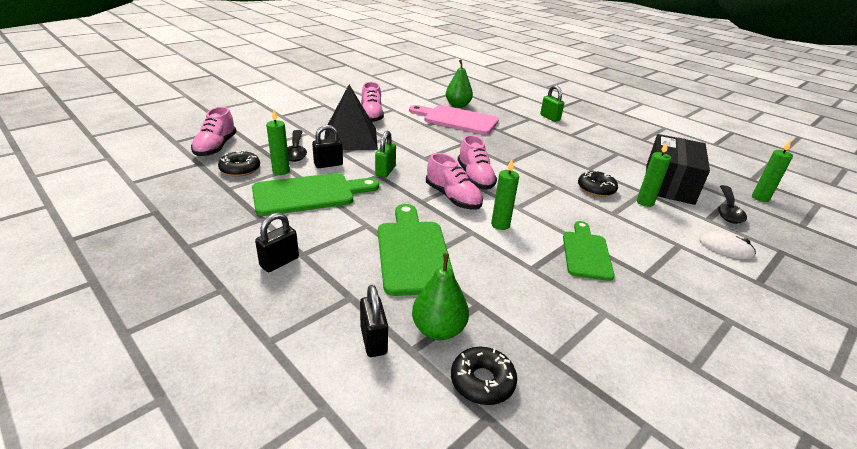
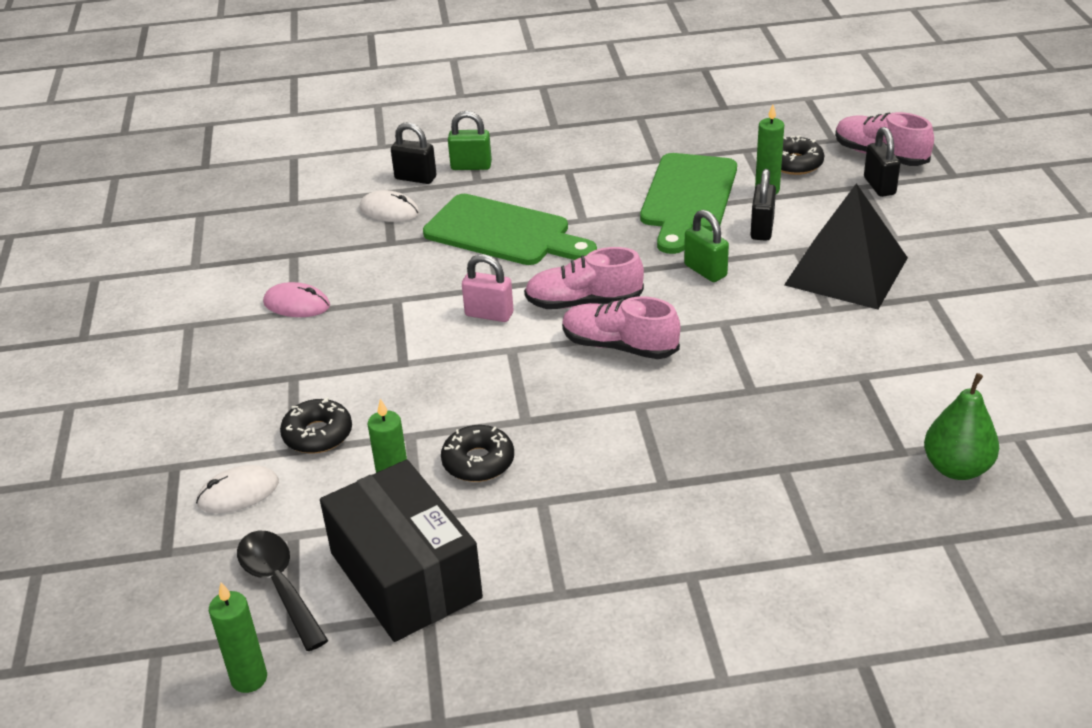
camera: 130 degrees right, 5 degrees up
black padlock [255,213,299,272] -> black padlock moved to [864,127,900,197]
black spoon [287,130,307,162] -> none
pink shoe [361,82,384,122] -> none
pink cutting board [409,105,499,135] -> none
green pear [412,253,469,340] -> white mouse [360,190,419,222]
black donut [451,347,517,405] -> black donut moved to [280,397,352,454]
green candle [491,159,519,230] -> pink padlock [462,254,514,322]
green padlock [540,85,564,122] -> green padlock moved to [448,111,492,170]
green cutting board [563,221,615,281] -> none
none -> pink mouse [263,282,330,317]

